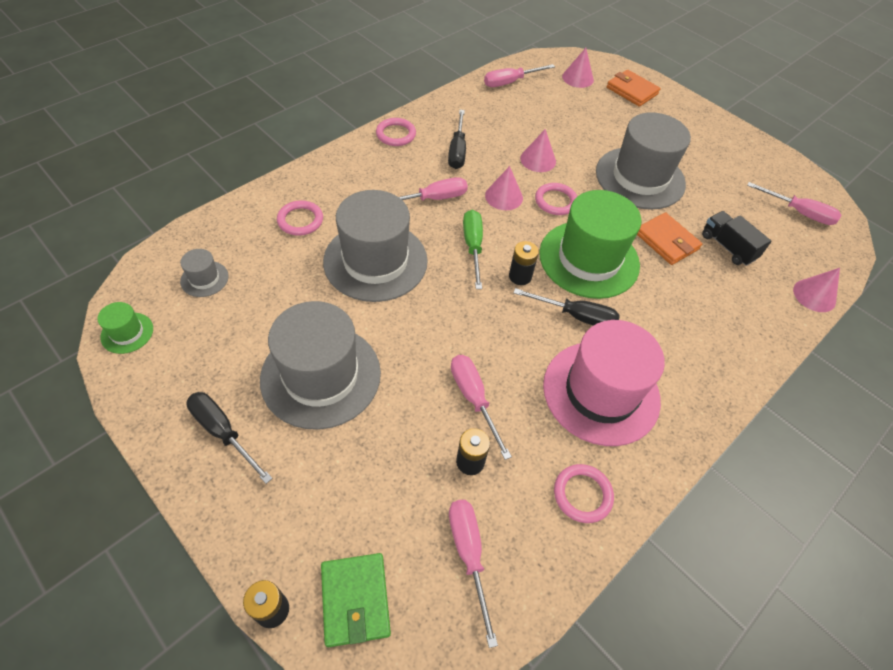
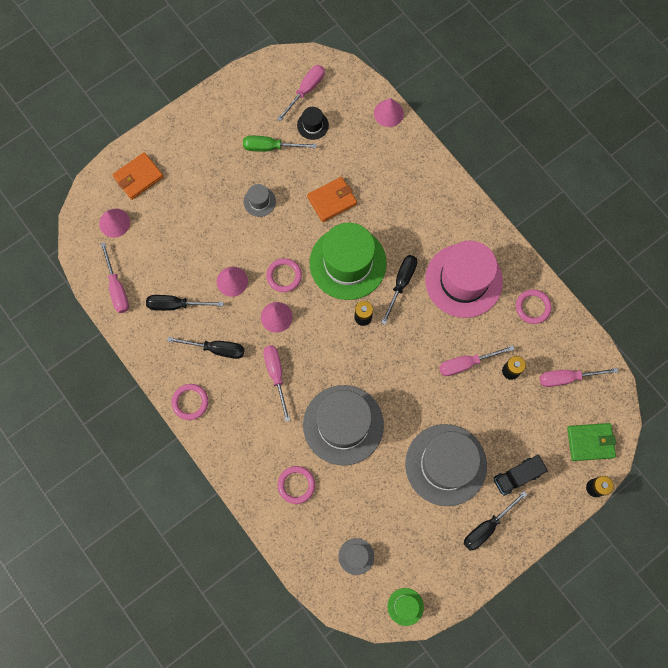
camera: 80 degrees left, 20 degrees up
green screwdriver [463,210,483,289] -> green screwdriver moved to [243,136,317,152]
grey hat [596,112,691,210] -> grey hat [243,184,276,217], size x0.43
black truck [702,211,772,266] -> black truck moved to [494,455,548,496]
none -> black screwdriver [146,295,224,311]
none -> black hat [297,107,329,140]

